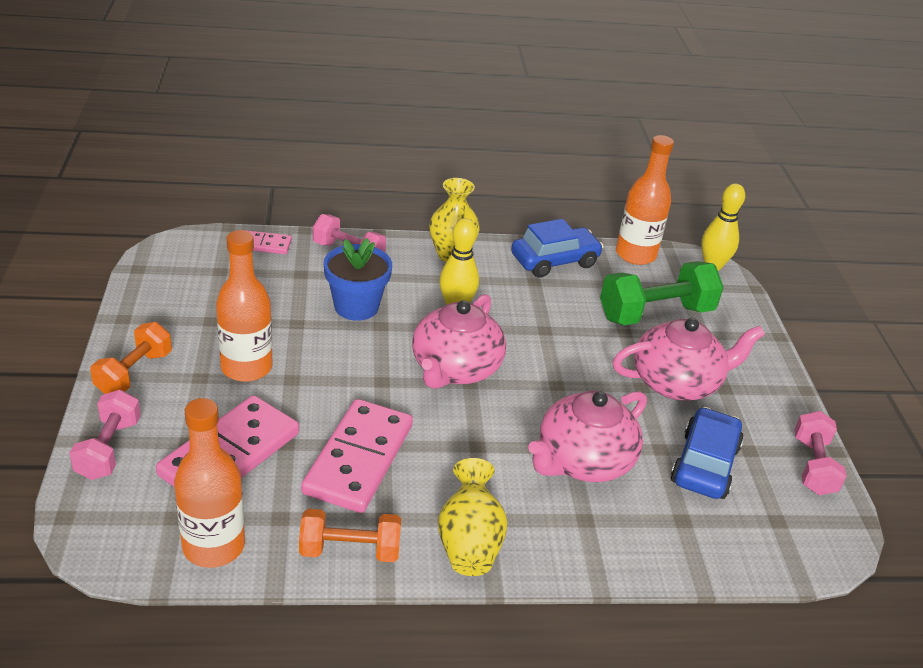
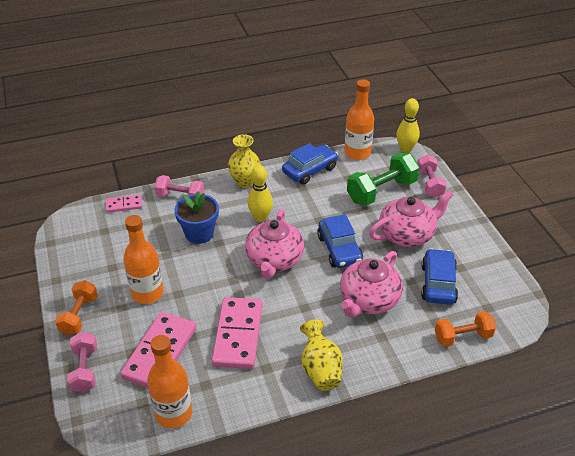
camera: 10 degrees left, 5 degrees up
orange dumbbell [299,509,401,562] -> orange dumbbell moved to [435,311,496,347]
pink dumbbell [794,411,847,495] -> pink dumbbell moved to [418,155,447,198]
none -> blue car [317,214,363,268]

